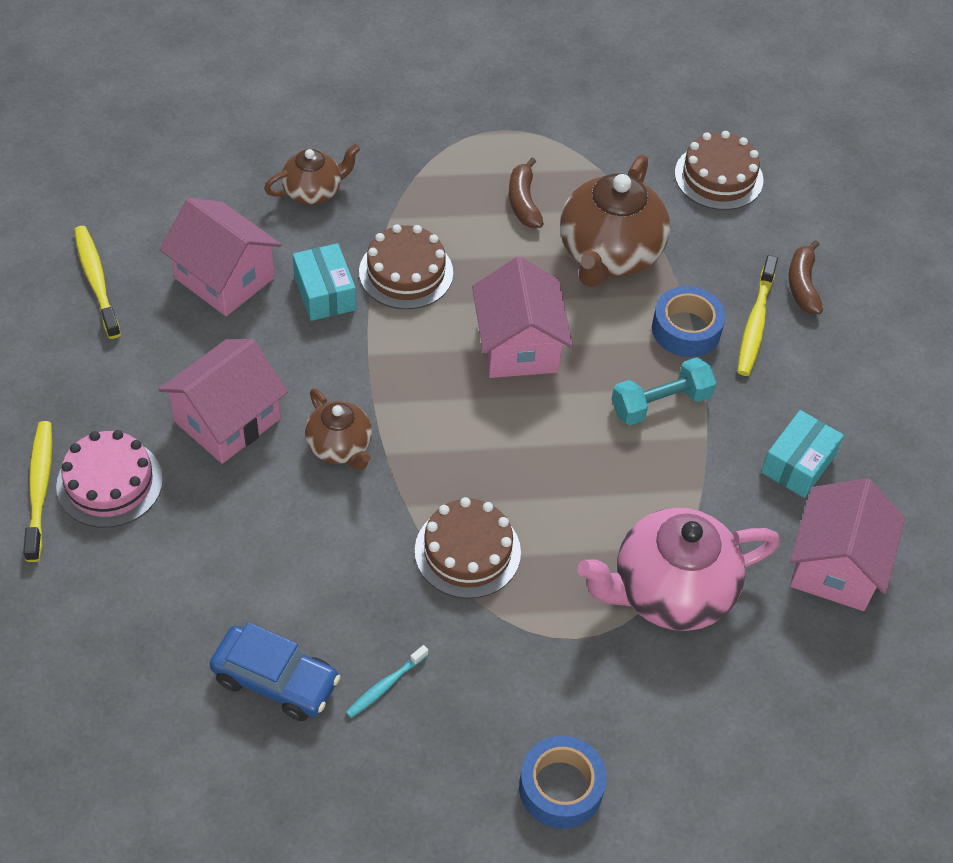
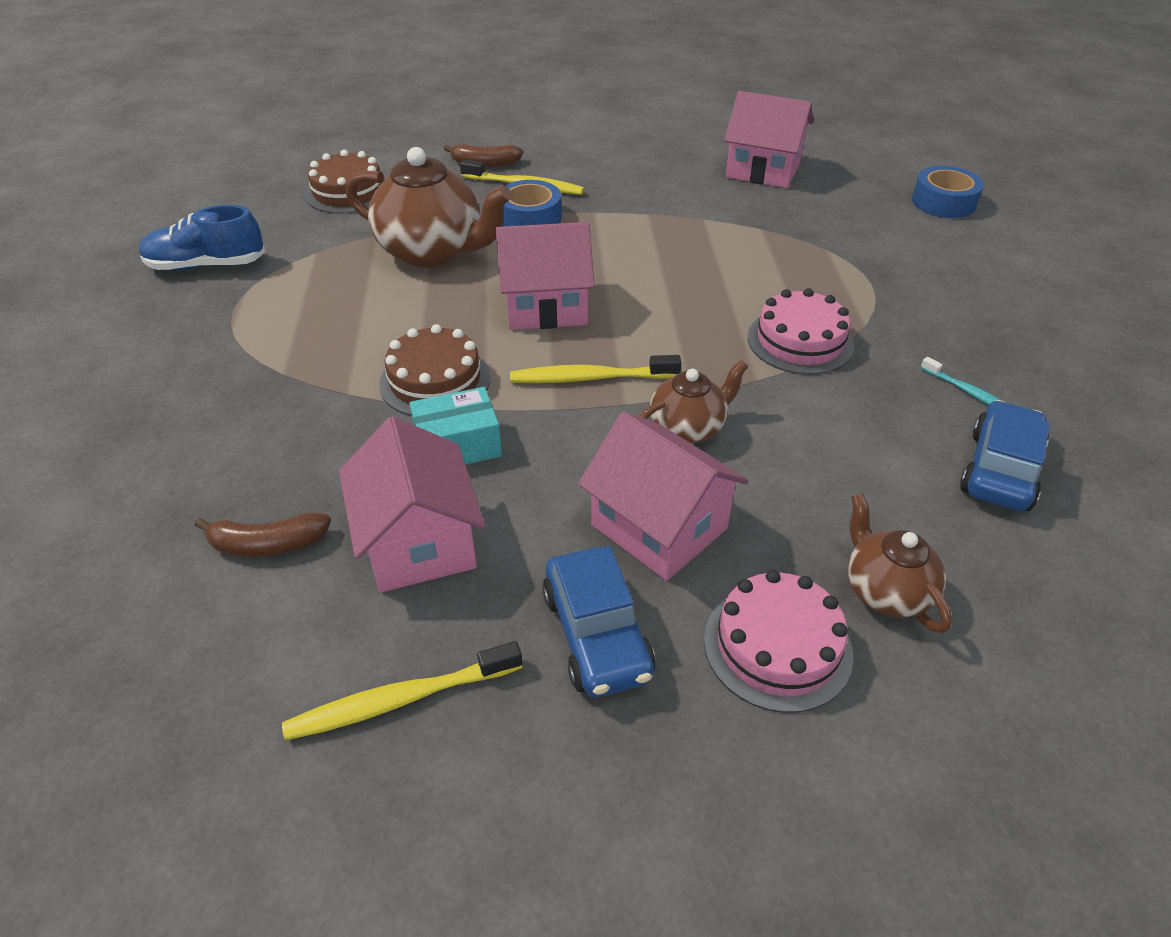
camera: 85 degrees left, 10 degrees down
yellow toothbrush [23,421,52,562] -> yellow toothbrush moved to [510,355,681,383]
pink house [160,198,282,316] -> pink house turned 60 degrees counterclockwise [339,416,485,592]
brown teapot [264,144,360,205] -> brown teapot moved to [848,493,952,633]
brown cake [415,497,521,599] -> pink cake [748,288,854,375]
brown banana [509,158,544,228] -> brown banana moved to [195,512,331,557]
blue tape [519,736,606,829] -> blue tape moved to [912,166,984,218]
pink teapot [577,508,780,631] -> none
turquoise dumbbell [612,357,716,425] -> none
turquoise box [761,410,844,498] -> none
none -> blue shoe [139,205,266,270]
none -> blue car [543,546,656,697]

